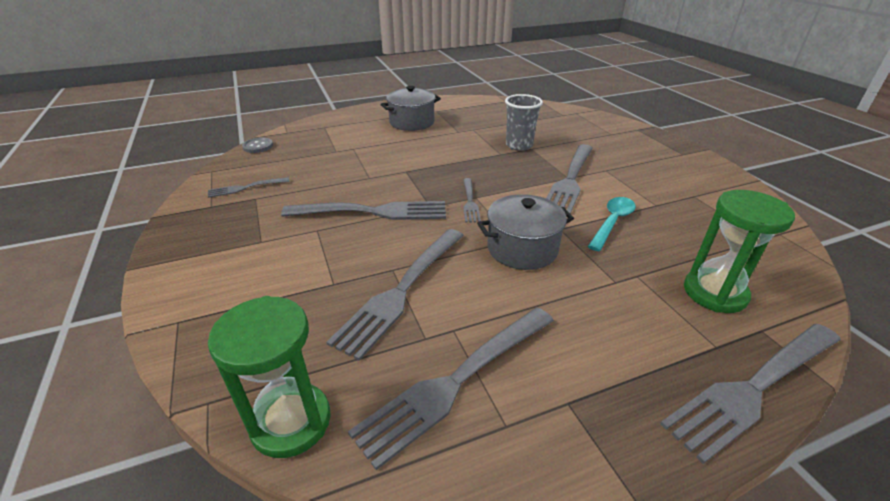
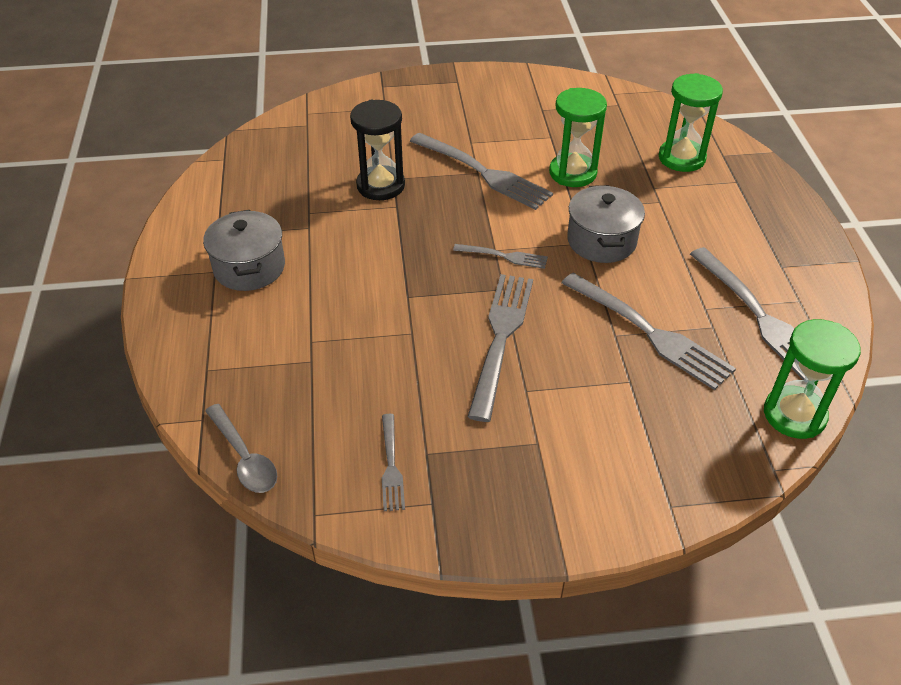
camera: 75 degrees left, 10 degrees up
grey button [242,138,273,153] -> grey spoon [205,404,277,493]
grey cup [505,94,543,151] -> black hourglass [350,100,405,200]
turquoise spoon [587,197,636,251] -> green hourglass [549,88,607,187]
grey fork [660,324,841,464] -> none

